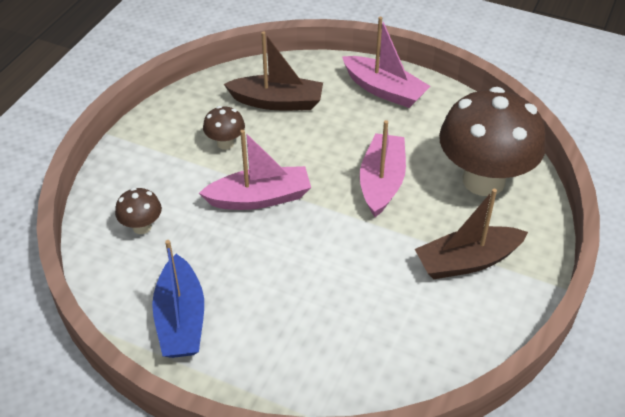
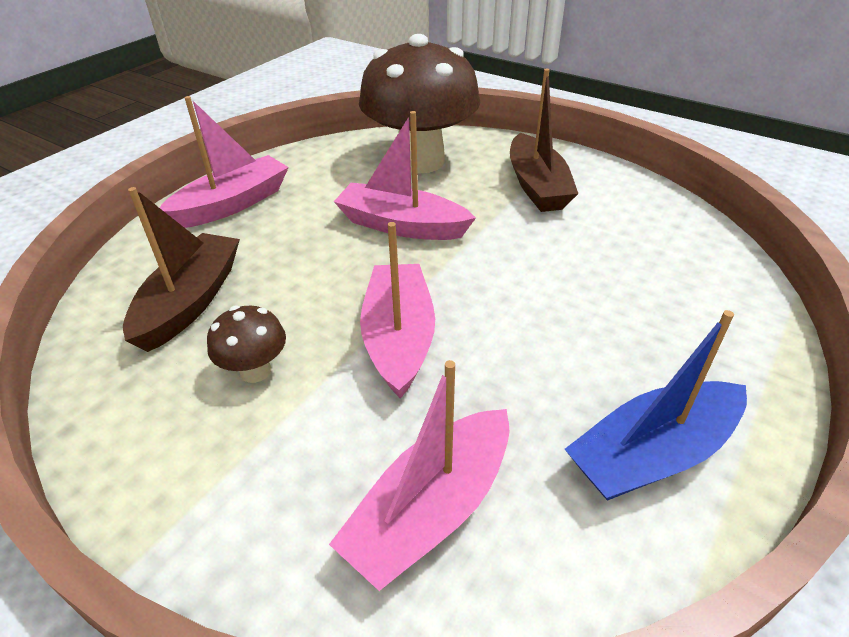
camera: 80 degrees left, 5 degrees down
brown mushroom [115,188,162,234] -> pink boat [329,360,510,591]
blue boat [152,240,204,358] -> blue boat turned 150 degrees clockwise [565,310,747,501]

